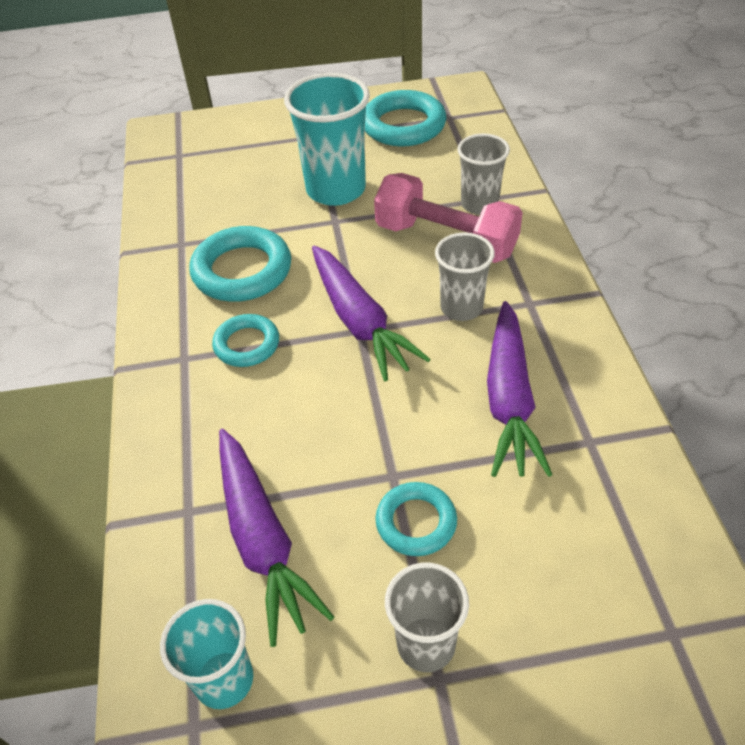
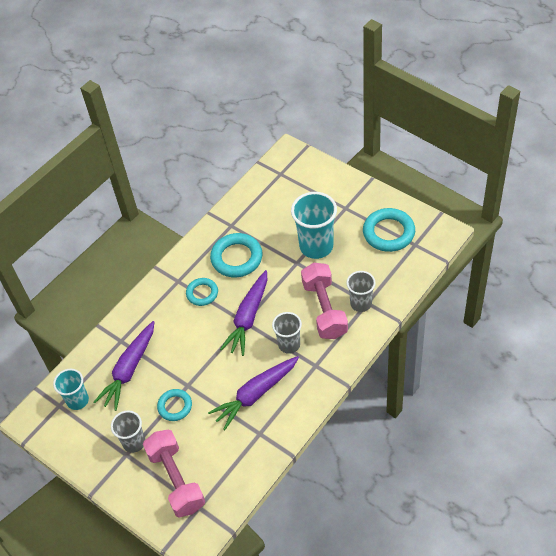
camera: 50 degrees right, 5 degrees up
none -> pink dumbbell [143,429,205,517]

